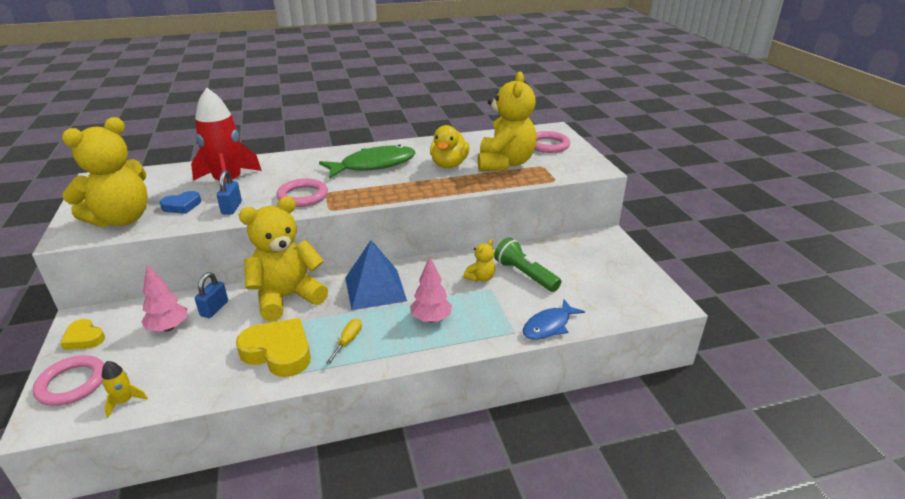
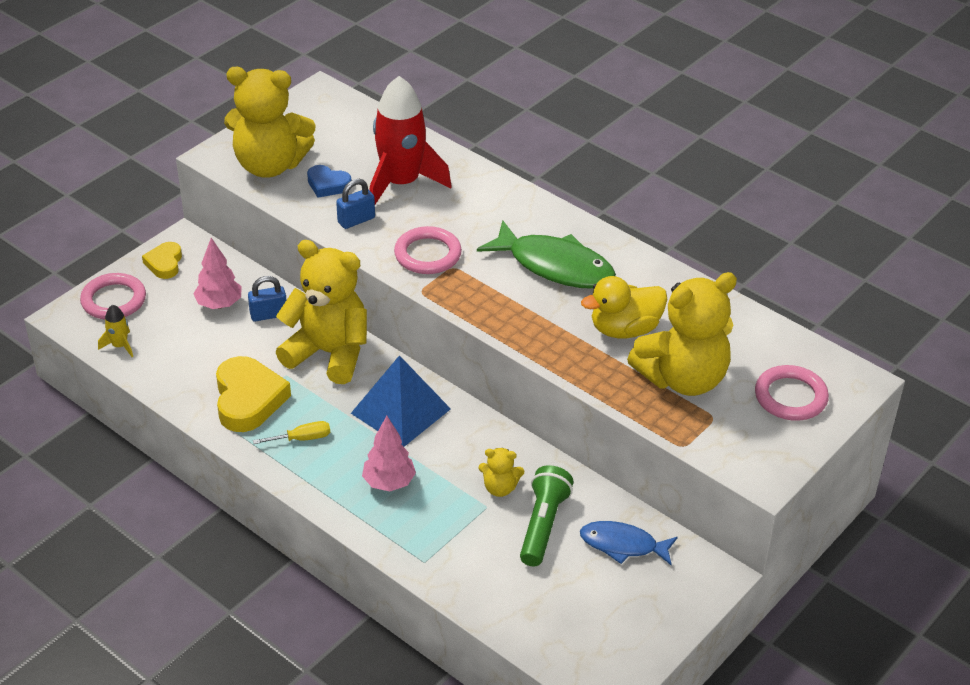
camera: 55 degrees right, 10 degrees up
blue fish [523,299,585,340] -> blue fish moved to [580,521,678,565]

